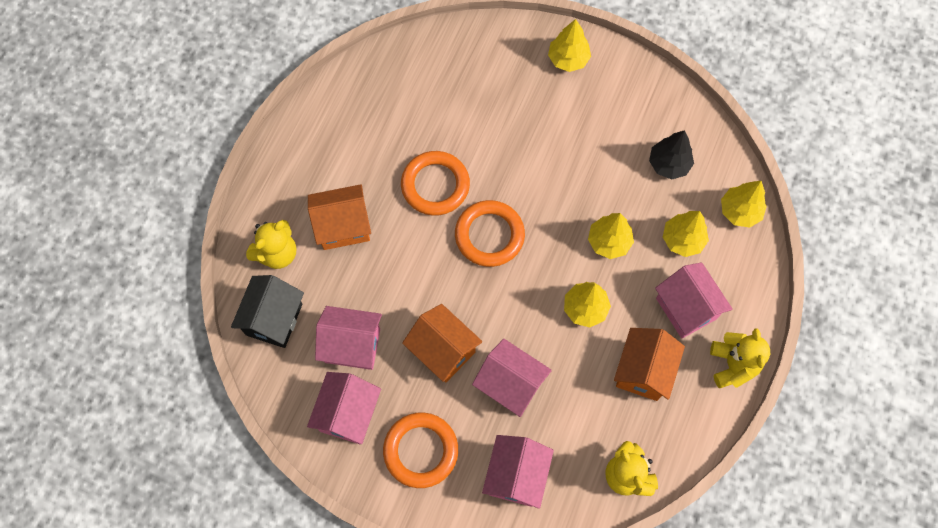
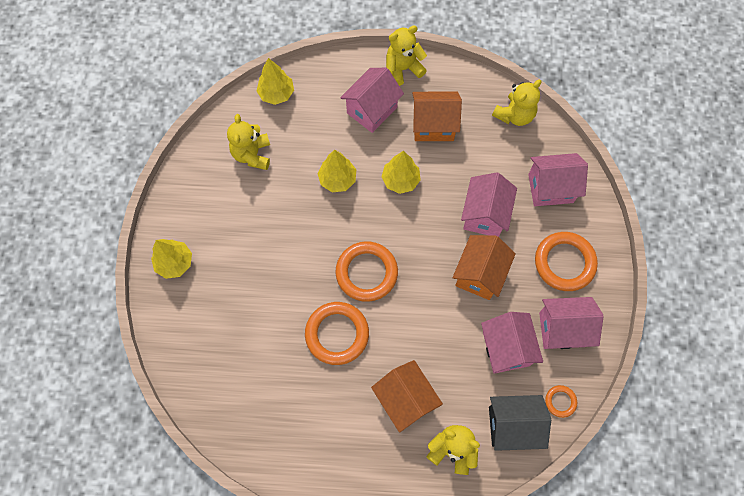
camera: 110 degrees left, 0 degrees up
black tree [649,130,694,180] -> yellow teddy bear [227,114,270,170]
yellow tree [663,211,709,257] -> none
none -> orange ring [545,385,577,418]

